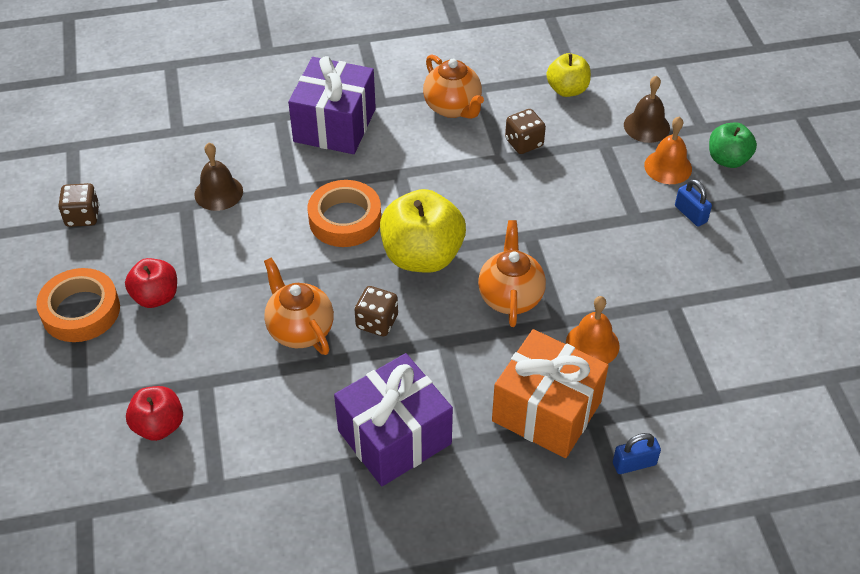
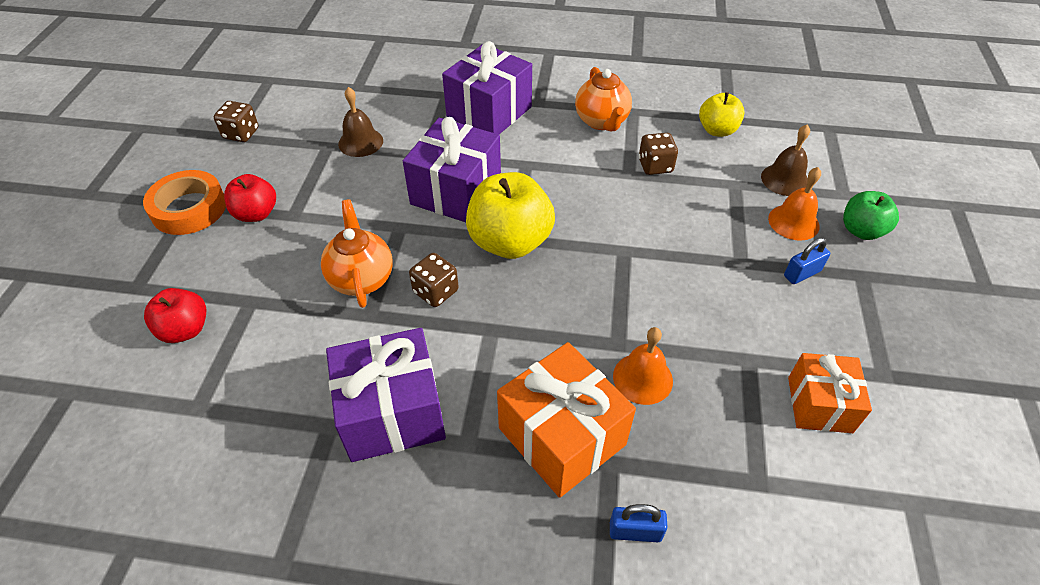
camera: 20 degrees right, 0 degrees up
orange tape [308,180,381,247] -> purple gift [403,117,501,222]
orange teapot [478,220,546,327] -> none
blue padlock [675,179,712,227] -> blue padlock turned 75 degrees clockwise [784,238,830,284]
none -> orange gift [788,353,872,433]

